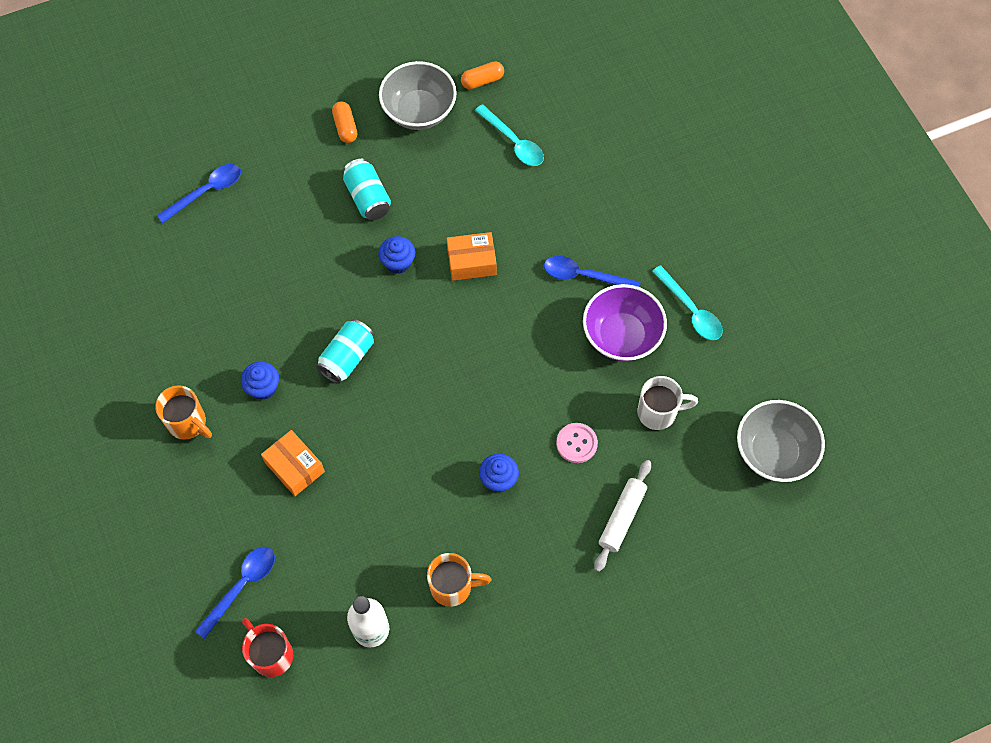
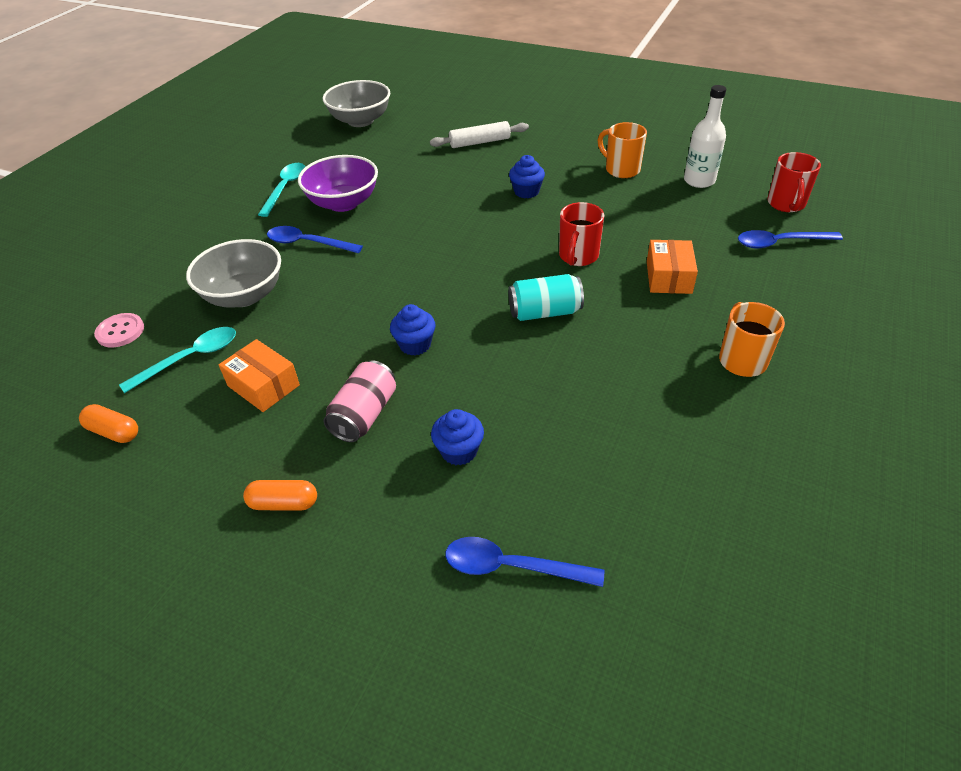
camera: 130 degrees left, 20 degrees down
blue cupcake [241,362,279,400] -> blue cupcake moved to [431,409,484,466]
orange capsule [332,101,357,143] -> orange capsule turned 60 degrees clockwise [243,480,317,511]
turquoise can [343,159,391,220] -> pink can [324,360,396,442]
grey bowl [379,61,457,130] -> grey bowl moved to [186,239,281,308]
orange box [447,232,497,281] -> orange box moved to [219,339,300,412]
turquoise spoon [475,104,544,166] -> turquoise spoon turned 45 degrees clockwise [119,327,236,393]
blue spoon [544,256,641,287] -> blue spoon turned 135 degrees clockwise [267,226,363,253]
pink button [556,423,598,463] -> pink button moved to [94,313,144,347]
white mug [638,376,698,430] -> none
none -> red mug [559,202,604,266]

